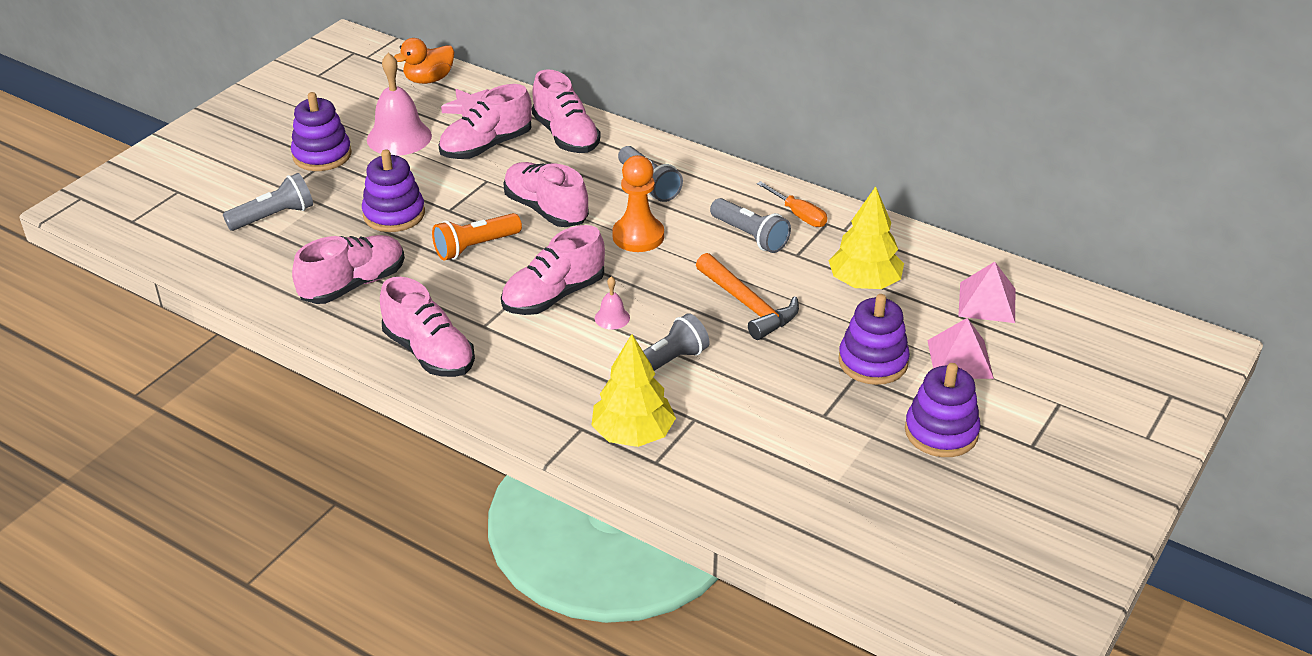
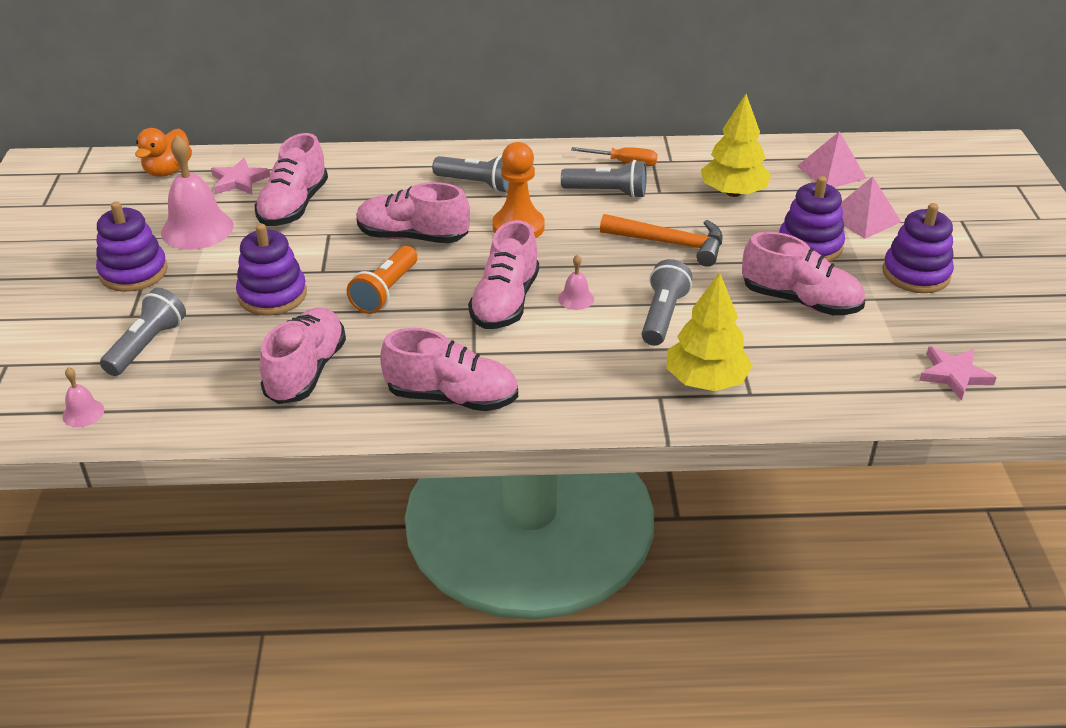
camera: 35 degrees left, 0 degrees up
pink shoe [532,69,601,153] -> pink shoe moved to [742,232,865,315]
none -> pink bell [62,367,104,427]
none -> pink star [919,346,997,401]

